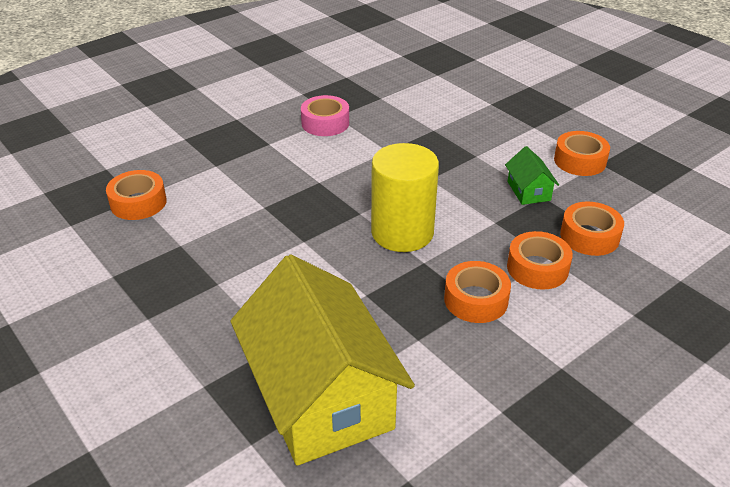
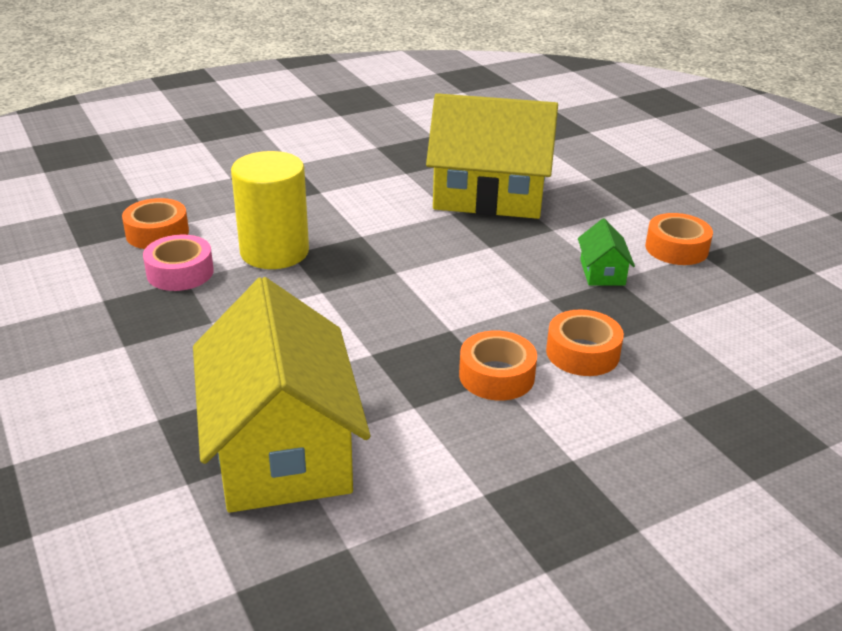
camera: 10 degrees right, 5 degrees down
pink tape [301,95,349,136] -> pink tape moved to [143,235,214,291]
yellow cylinder [371,143,439,252] -> yellow cylinder moved to [231,151,309,269]
orange tape [560,202,624,256] -> none
none -> yellow house [426,93,558,219]

